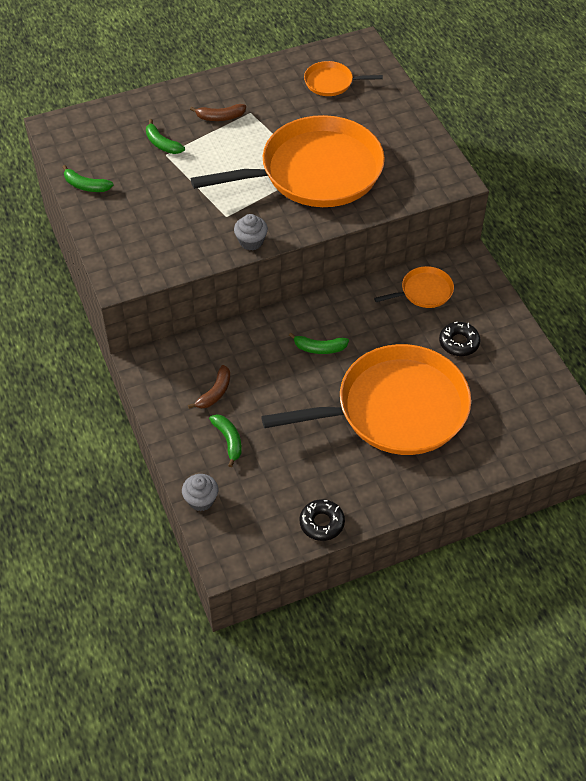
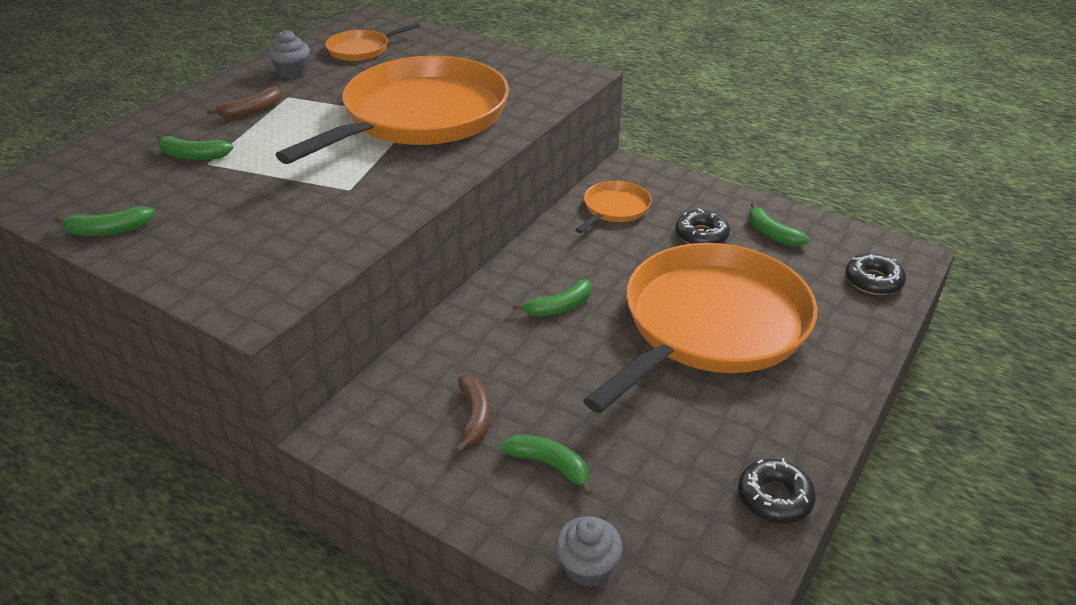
camera: 35 degrees left, 15 degrees down
grey cupcake [234,214,268,250] -> grey cupcake moved to [268,30,310,79]
none -> green banana [749,203,809,246]
none -> black donut [845,253,906,295]

